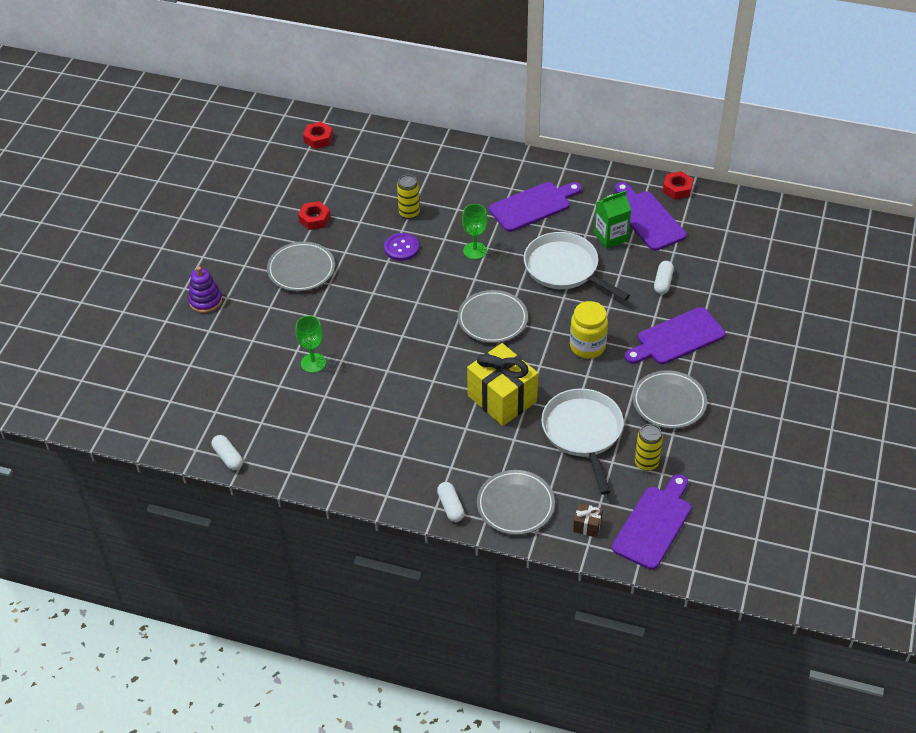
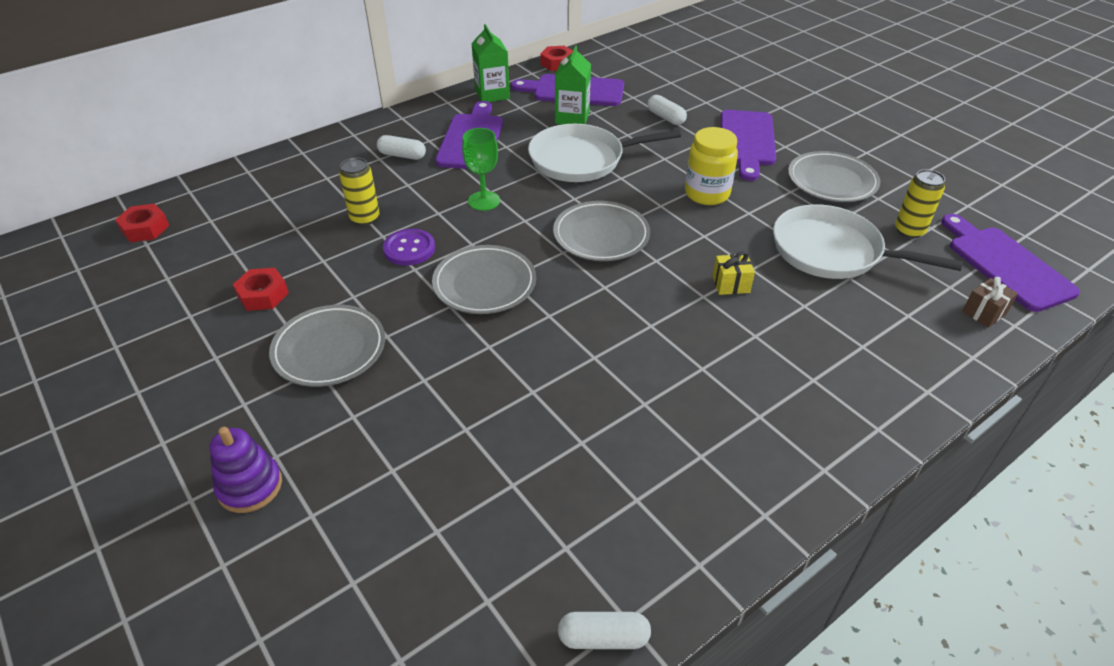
camera: 55 degrees left, 5 degrees down
green goblet [295,316,326,373] -> none
white capsule [437,482,465,522] -> white capsule moved to [377,135,426,160]
yellow gift [467,343,538,426] -> yellow gift [713,251,755,295], size x0.43
grey plate [477,470,555,535] -> grey plate moved to [432,245,536,314]
none -> green carton [471,24,510,102]

